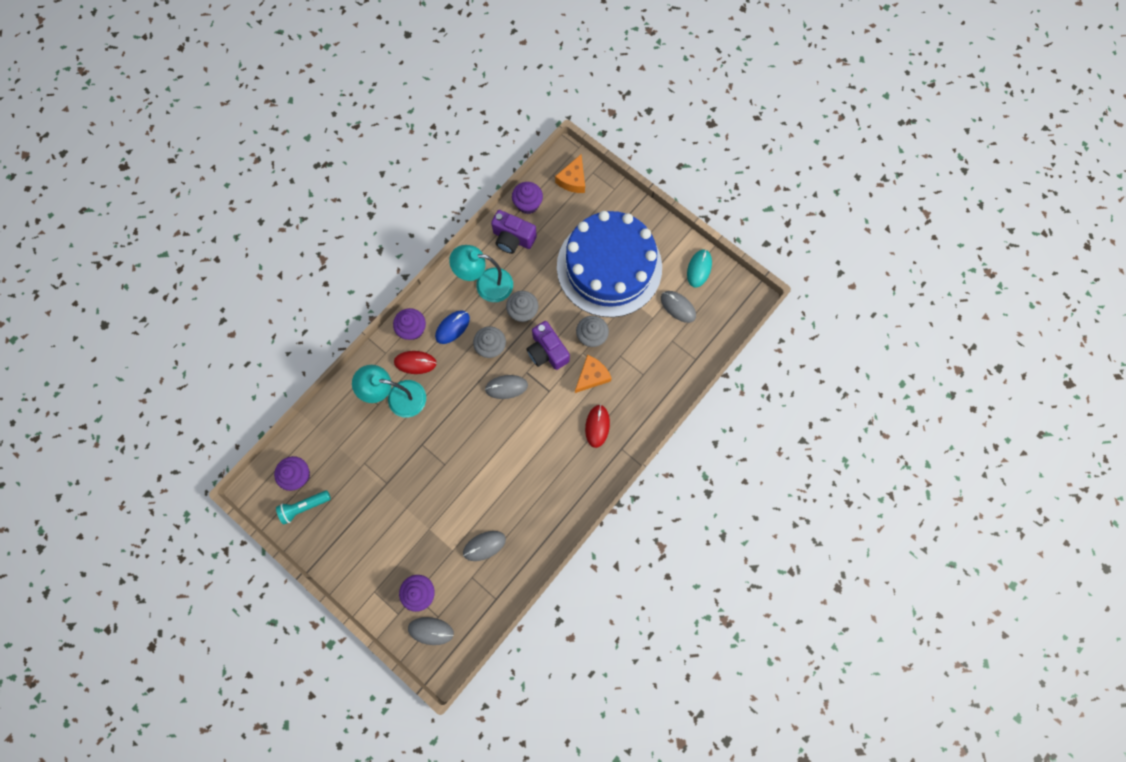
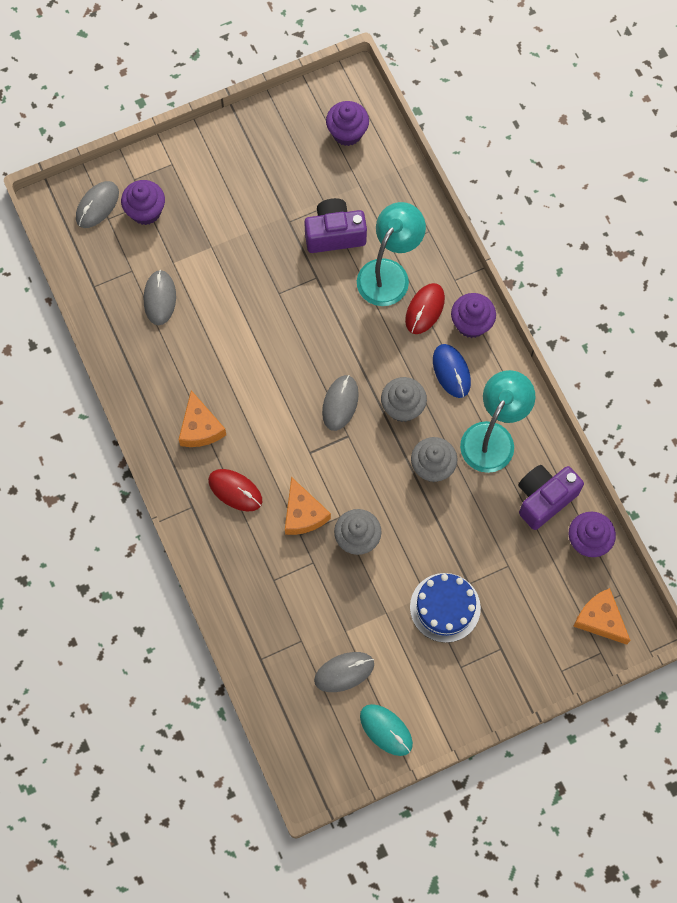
camera: 115 degrees right, 5 degrees down
turquoise flashlight [276,490,331,525] -> none
purple camera [526,321,570,370] -> purple camera moved to [304,198,367,253]
blue cake [557,211,662,317] -> blue cake [410,573,481,643], size x0.44
none -> orange cheese [179,390,226,447]

